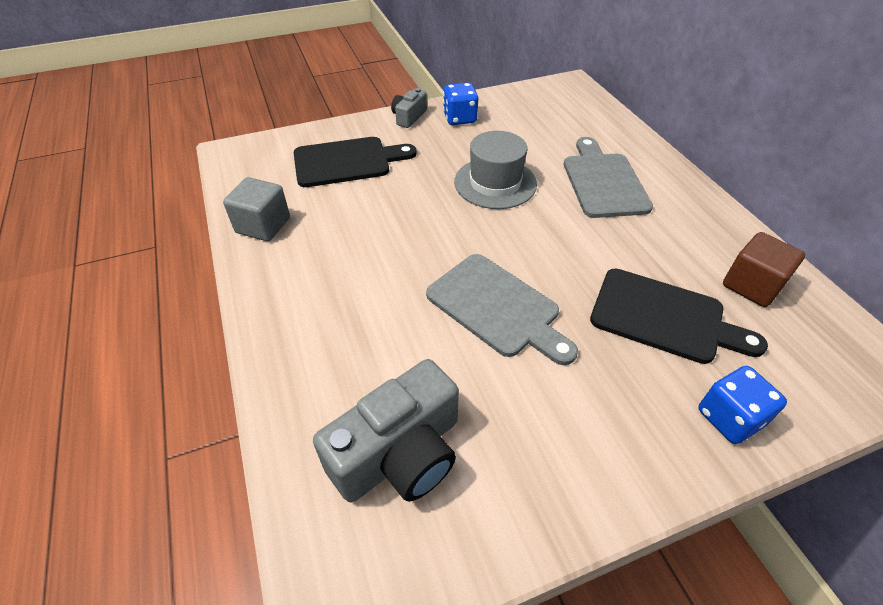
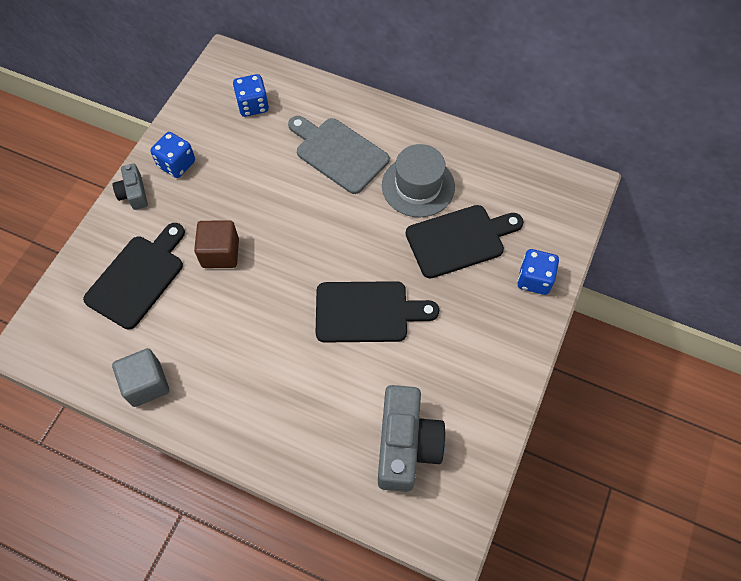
camera: 45 degrees left, 15 degrees up
grey cutting board [426,254,578,365] -> black cutting board [316,281,439,342]
grey hat [454,131,537,209] -> grey hat moved to [382,144,455,217]
brown cube [723,232,805,307] -> brown cube moved to [194,220,239,268]
none -> blue dice [233,74,269,117]

